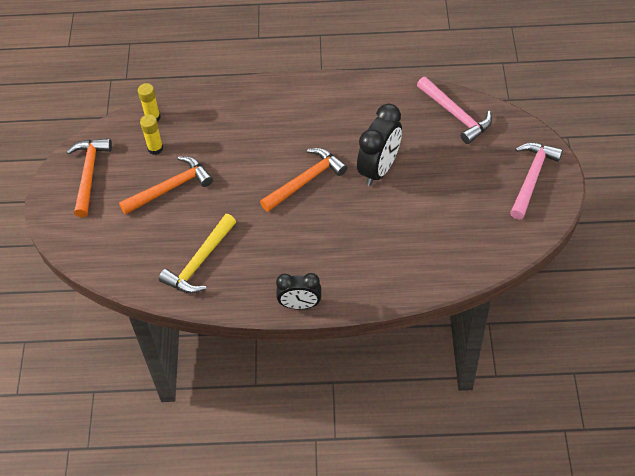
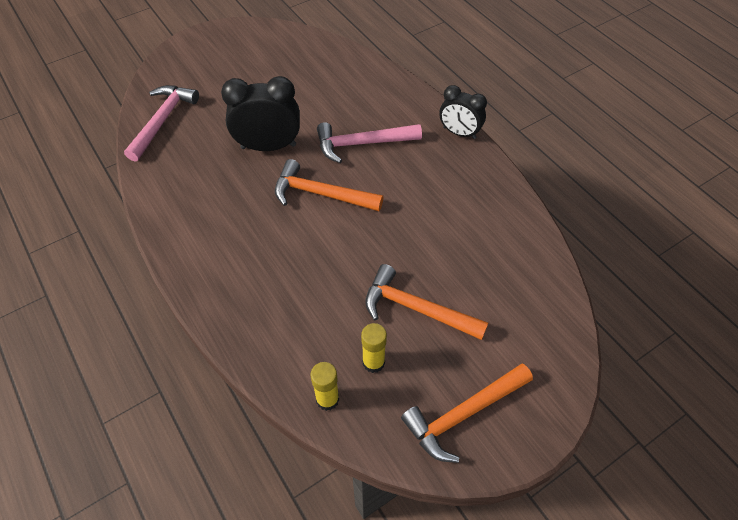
camera: 125 degrees left, 0 degrees up
yellow hammer [159,214,236,294] -> none
black clock [276,273,321,309] -> black clock turned 150 degrees clockwise [439,85,487,139]
pink hammer [510,143,563,220] -> pink hammer moved to [317,122,422,163]

